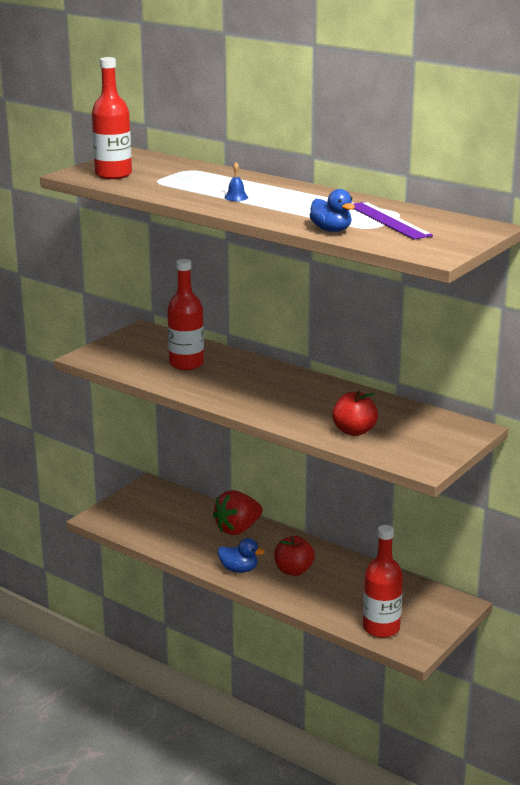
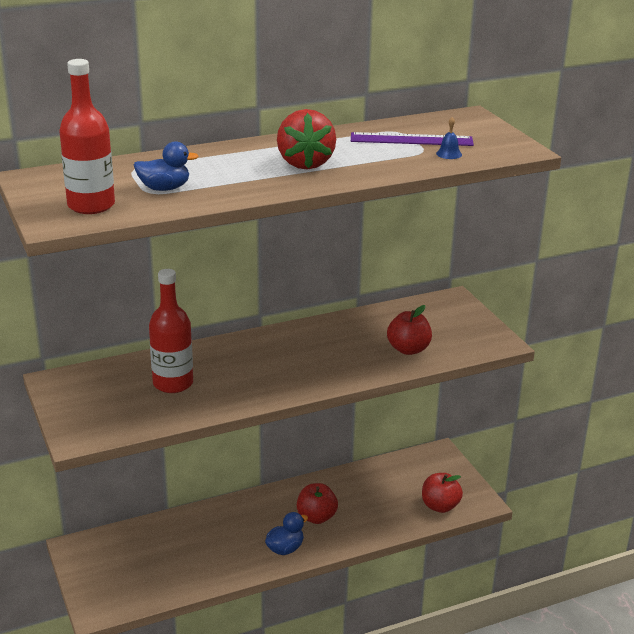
camera: 60 degrees left, 5 degrees up
red strawberry [213,490,262,535] -> red strawberry moved to [277,109,336,170]
blue bell [225,163,248,201] -> blue bell moved to [436,117,462,159]
blue duck [310,189,355,232] -> blue duck moved to [134,141,199,191]
red bottle [363,525,403,638] -> red apple [422,473,463,513]

